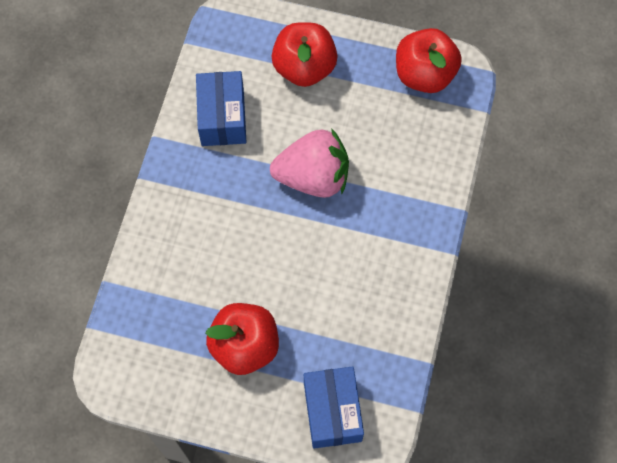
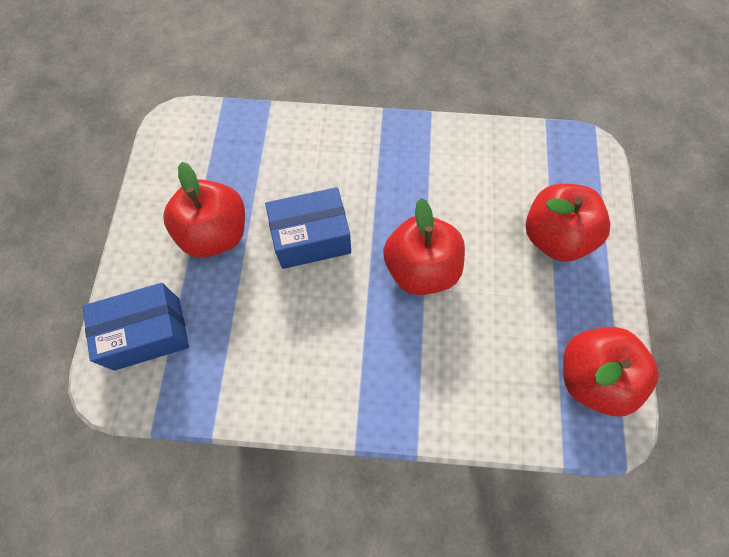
camera: 80 degrees right, 0 degrees up
blue box [196,71,246,146] -> blue box moved to [265,187,351,269]
pink strawberry [270,128,349,198] -> red apple [383,198,465,295]

